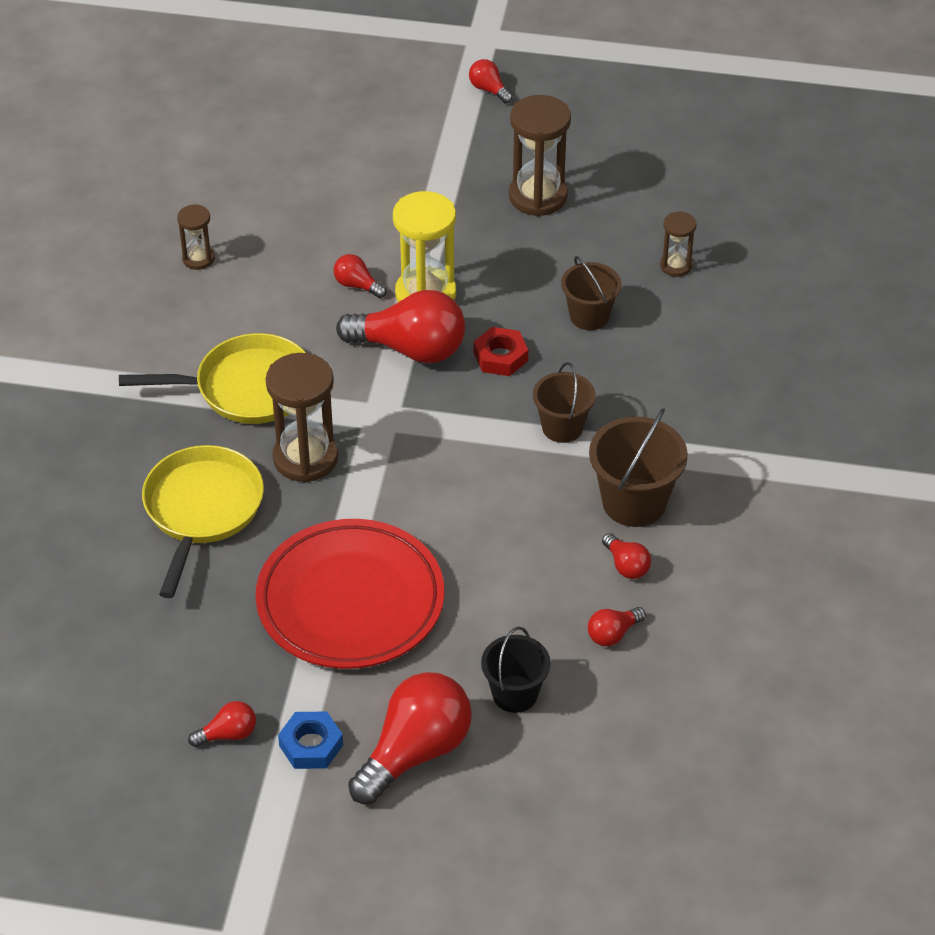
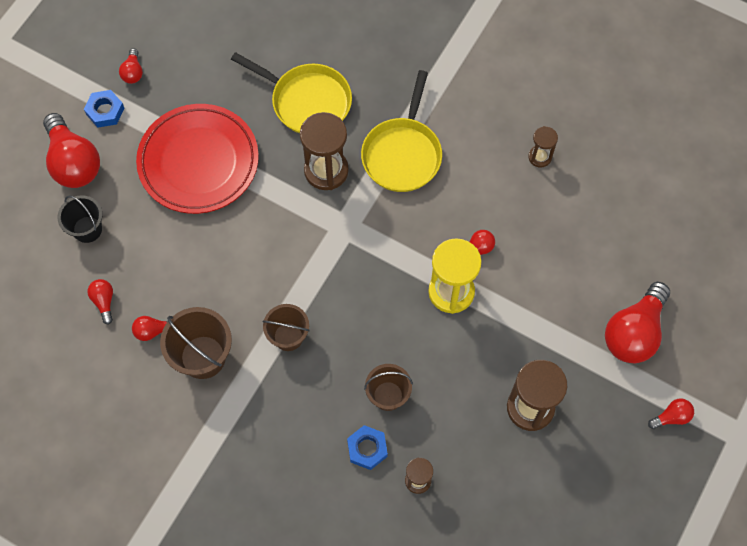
camera: 110 degrees right, 20 degrees up
red light bulb [336,290,465,363] -> red light bulb moved to [605,282,670,363]
red nut [474,327,528,376] -> none
none -> blue nut [347,425,388,470]

